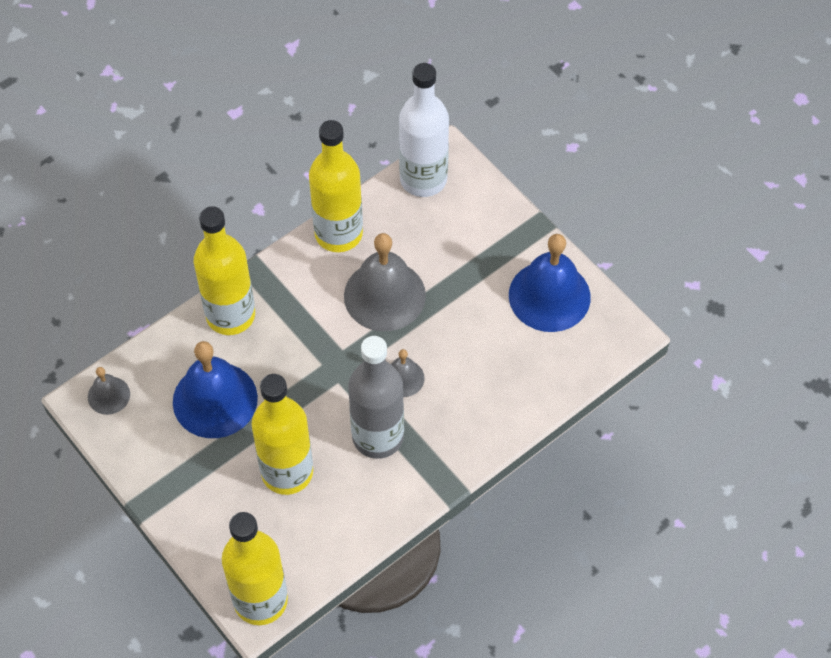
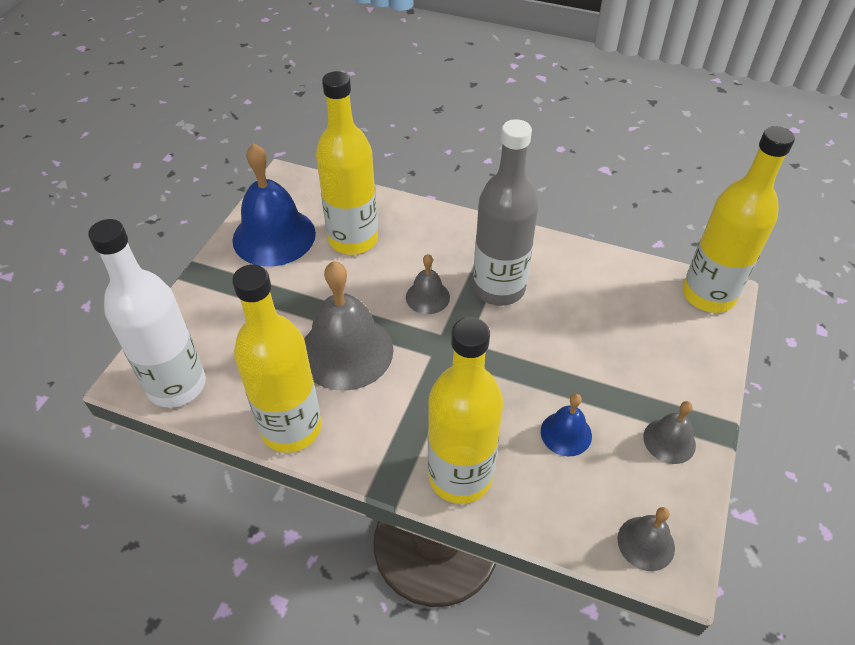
camera: 120 degrees left, 10 degrees down
blue bell [173,341,258,438] -> blue bell [541,394,592,456], size x0.50
yellow bottle [252,374,313,495] -> yellow bottle moved to [316,71,378,255]
none -> grey bell [643,401,696,464]

